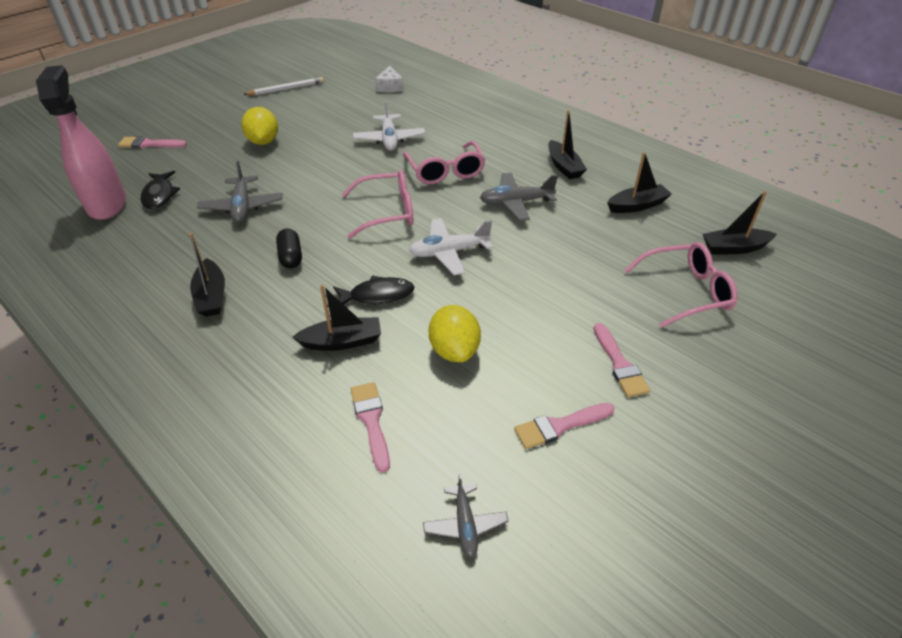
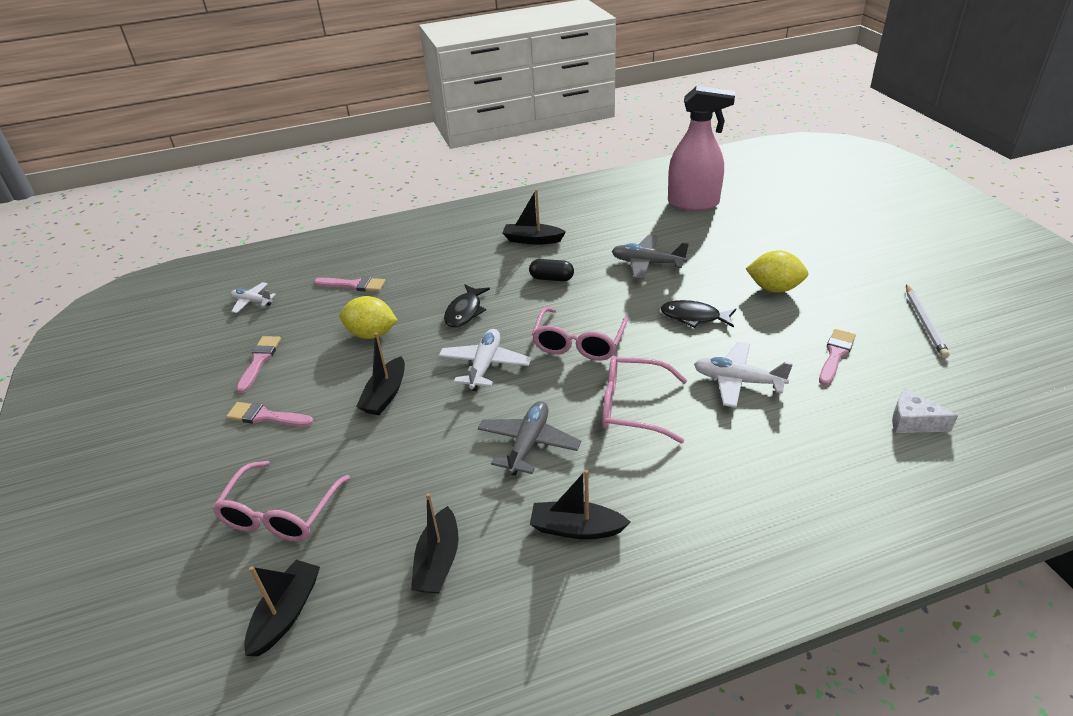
camera: 120 degrees right, 5 degrees down
pink brush [118,136,187,148] -> pink brush moved to [819,329,856,386]
black fish [141,171,180,210] -> black fish moved to [661,300,736,328]
black boat [292,285,381,351] -> black boat moved to [356,332,405,415]
grey plane [423,474,509,558] -> white plane [231,282,276,313]

